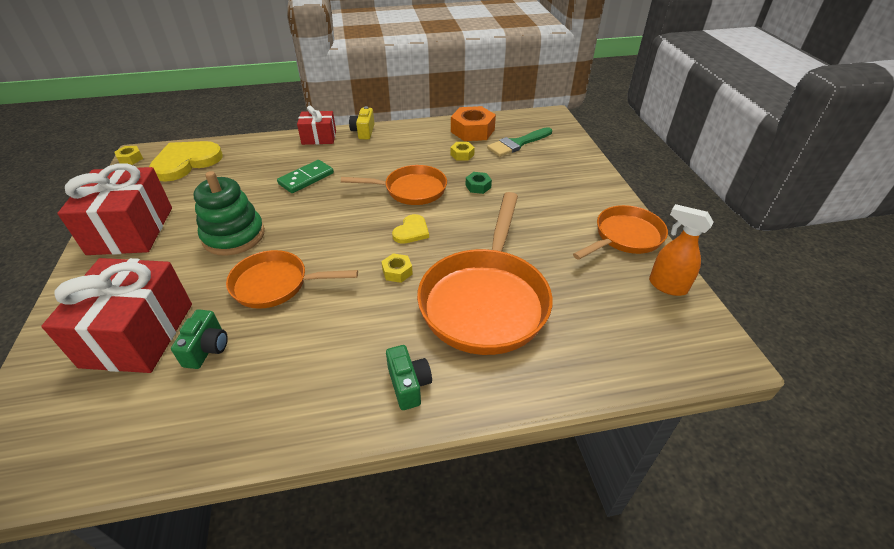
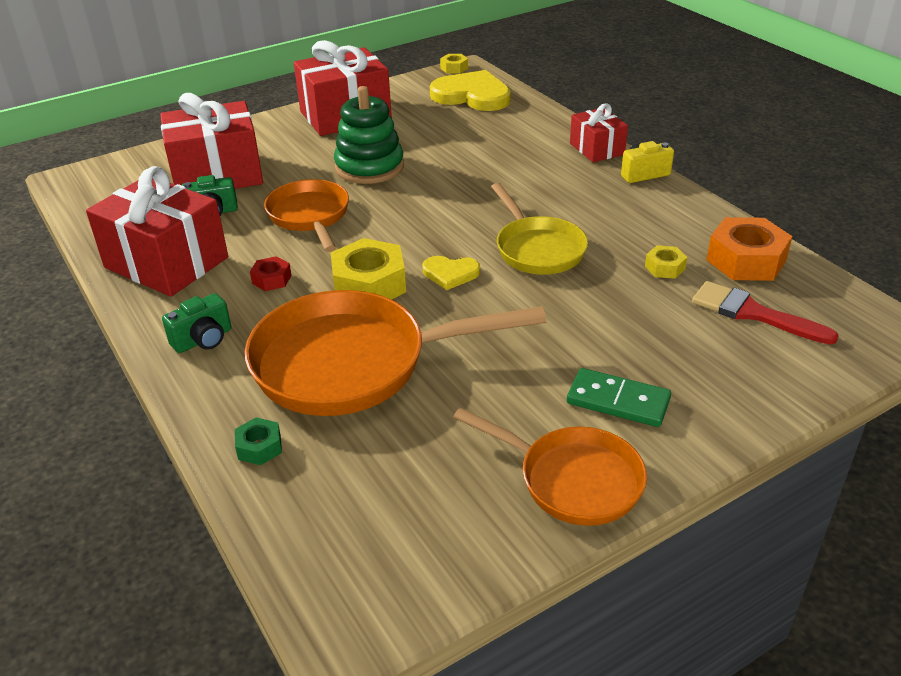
camera: 70 degrees right, 5 degrees down
green domino [277,160,334,193] -> green domino moved to [567,368,671,427]
orange pan [341,165,447,205] -> yellow pan [491,183,588,275]
yellow nut [381,254,413,283] -> yellow nut [331,238,406,300], size x1.99
green nut [466,172,492,194] -> green nut moved to [235,417,282,465]
green brush [487,127,552,157] -> red brush [692,281,839,344]
orange spray bottle [649,204,714,296] -> none
none -> red gift [86,166,228,297]
none -> red nut [250,256,292,291]

